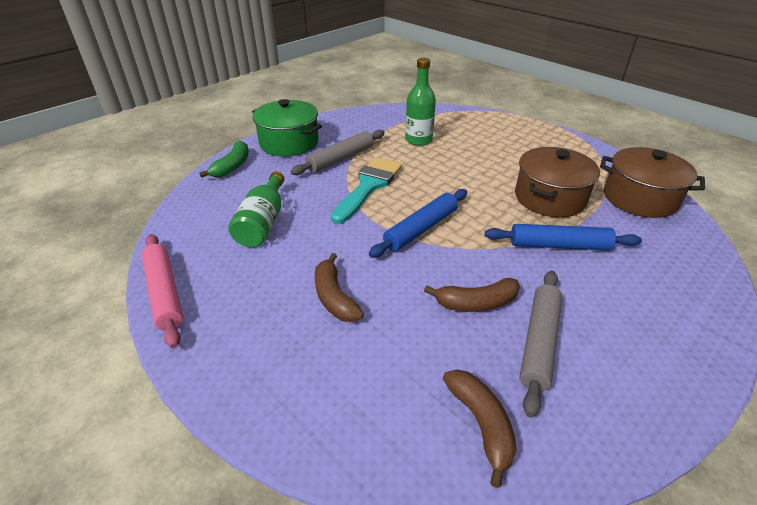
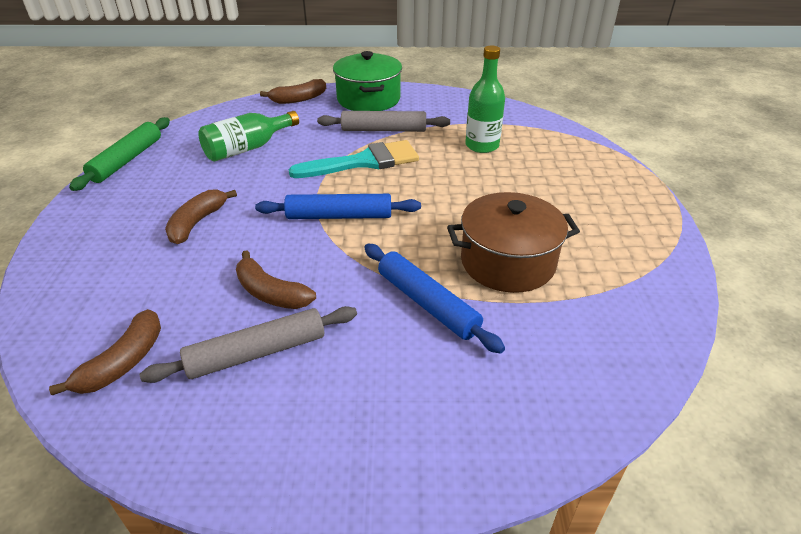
camera: 45 degrees right, 0 degrees up
pink rolling pin [142,234,183,348] -> green rolling pin [69,117,170,191]
green banana [199,141,249,178] -> brown banana [260,79,326,104]
brown pot [600,147,705,218] -> none

